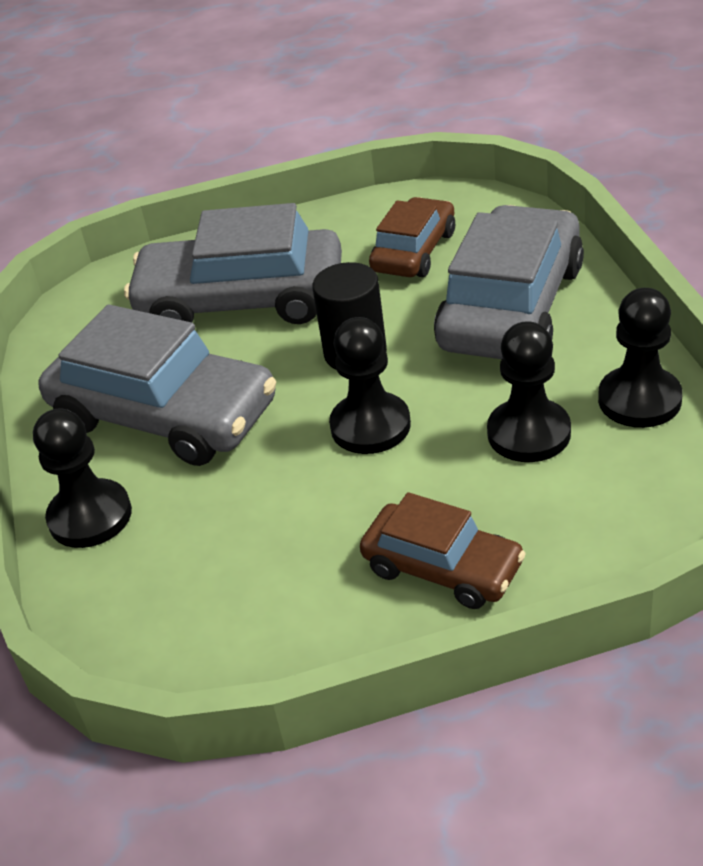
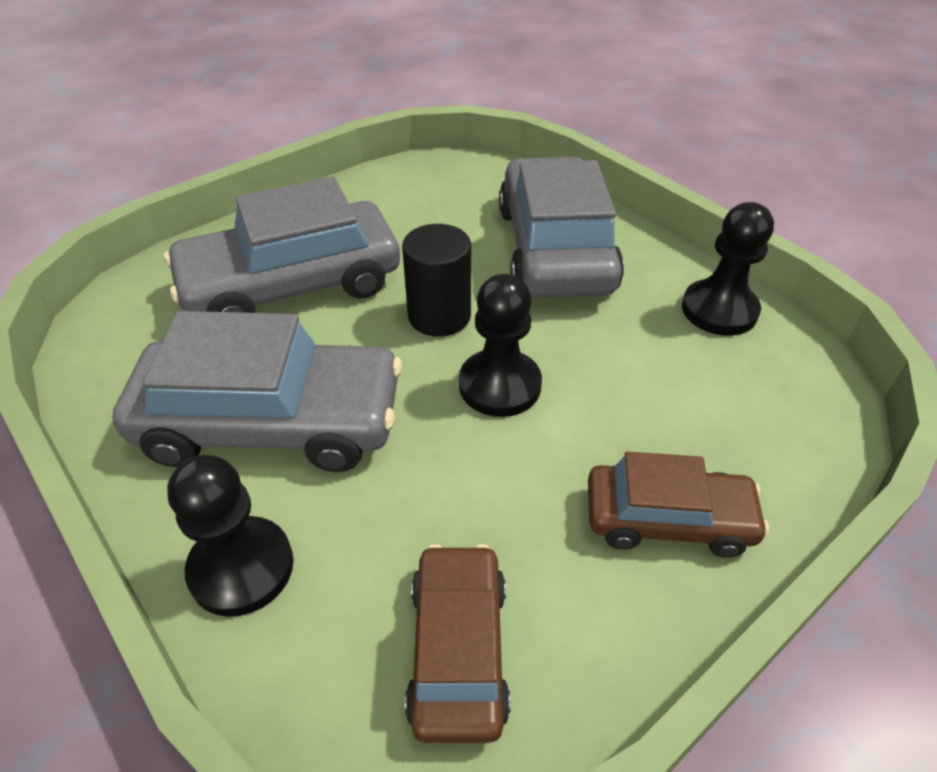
camera: 30 degrees left, 5 degrees up
brown car [369,197,455,277] -> brown car moved to [405,544,510,743]
black pawn [487,321,571,462] -> none

